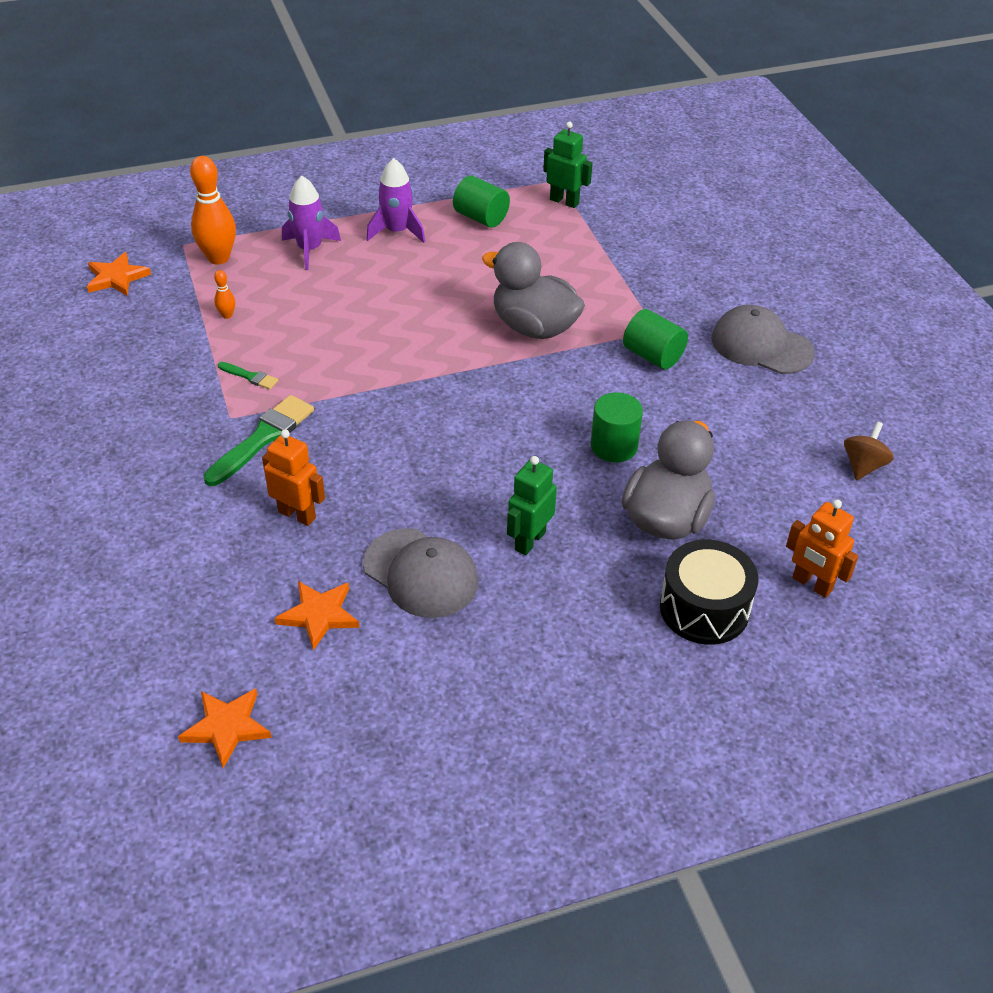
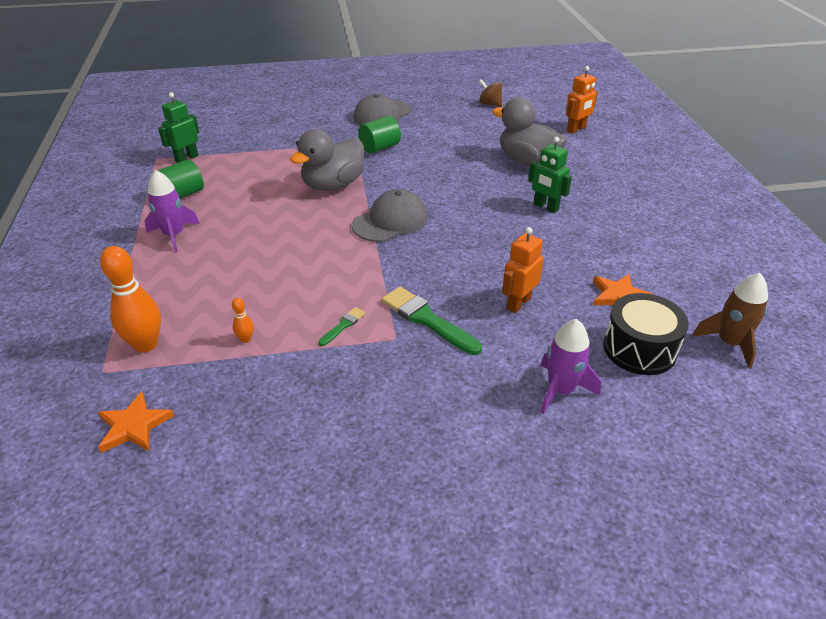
camera: 80 degrees left, 5 degrees down
orange star [178,688,272,768] -> brown rocket [692,273,768,369]
purple rocket [282,176,341,270] -> purple rocket moved to [540,319,601,414]
grey cap [363,528,479,618] -> grey cap moved to [352,189,428,242]
green cylinder [591,392,643,462] -> none
black drum [660,540,758,645] -> black drum moved to [603,293,689,375]

